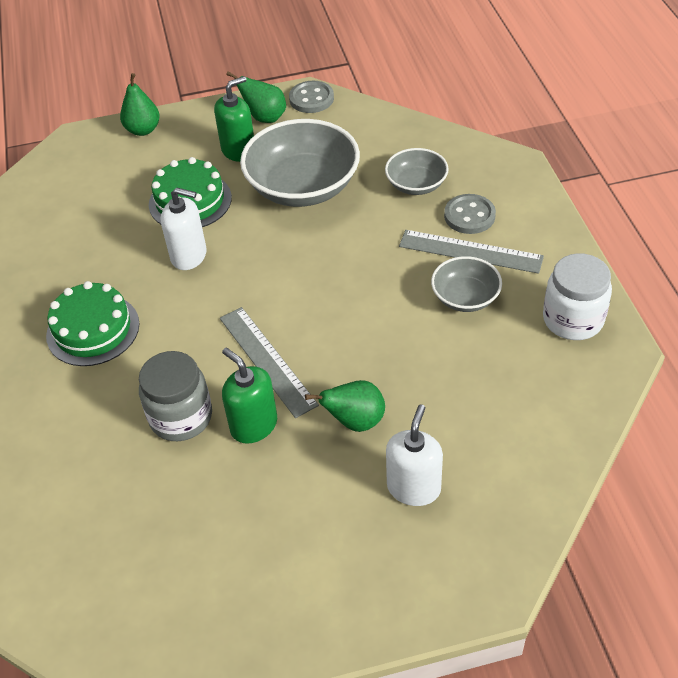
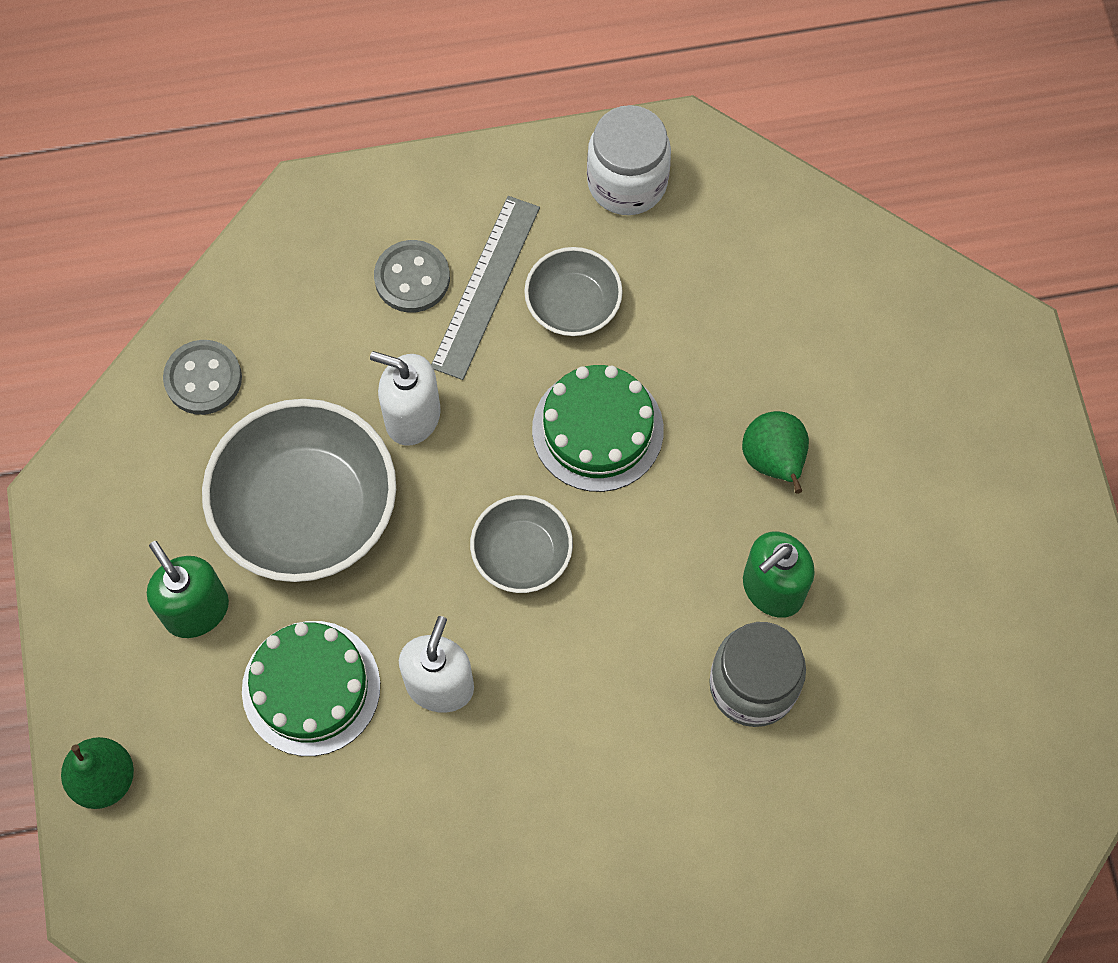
camera: 90 degrees left, 20 degrees up
green cake [46,281,139,366] -> green cake moved to [532,365,664,492]
grey ruler [220,307,319,418] -> none
green pear [226,71,286,123] -> none
grey button [289,81,334,113] -> grey button moved to [163,340,242,415]
grey bowl [385,148,449,195] -> grey bowl moved to [470,495,573,593]
white soap dispenser [386,404,443,506] -> white soap dispenser moved to [370,351,441,446]

